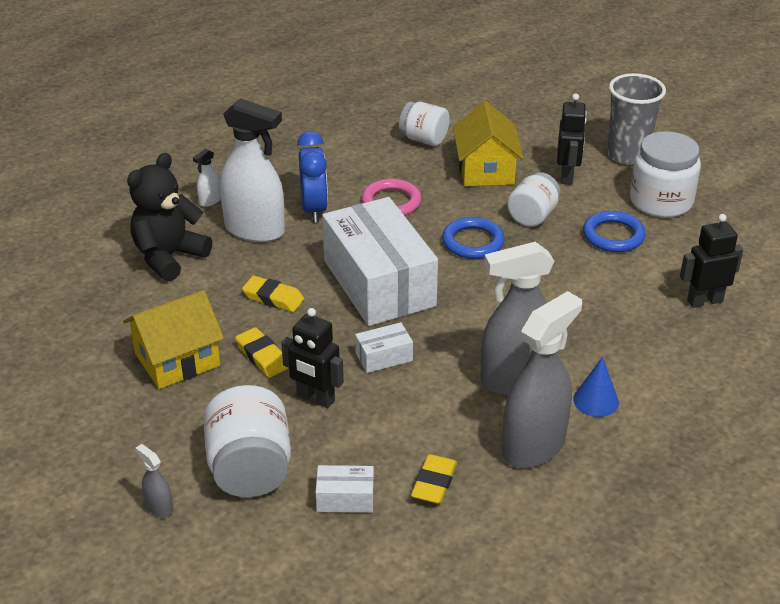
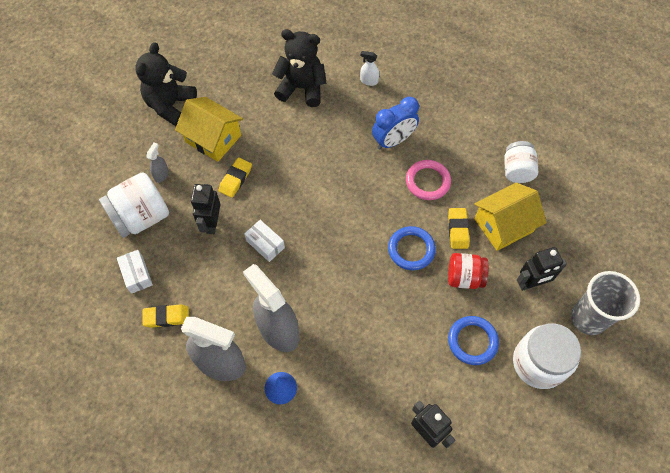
camera: 65 degrees right, 25 degrees up
grey spray bottle [135,444,173,518] -> grey spray bottle moved to [146,143,169,183]
white spray bottle [220,98,285,242] -> none
yellow eraser [242,276,304,312] -> yellow eraser moved to [448,208,470,249]
white box [322,197,438,326] -> none
white jar [507,172,561,227] -> red jar [448,253,489,289]
none -> black teddy bear [136,42,197,126]

